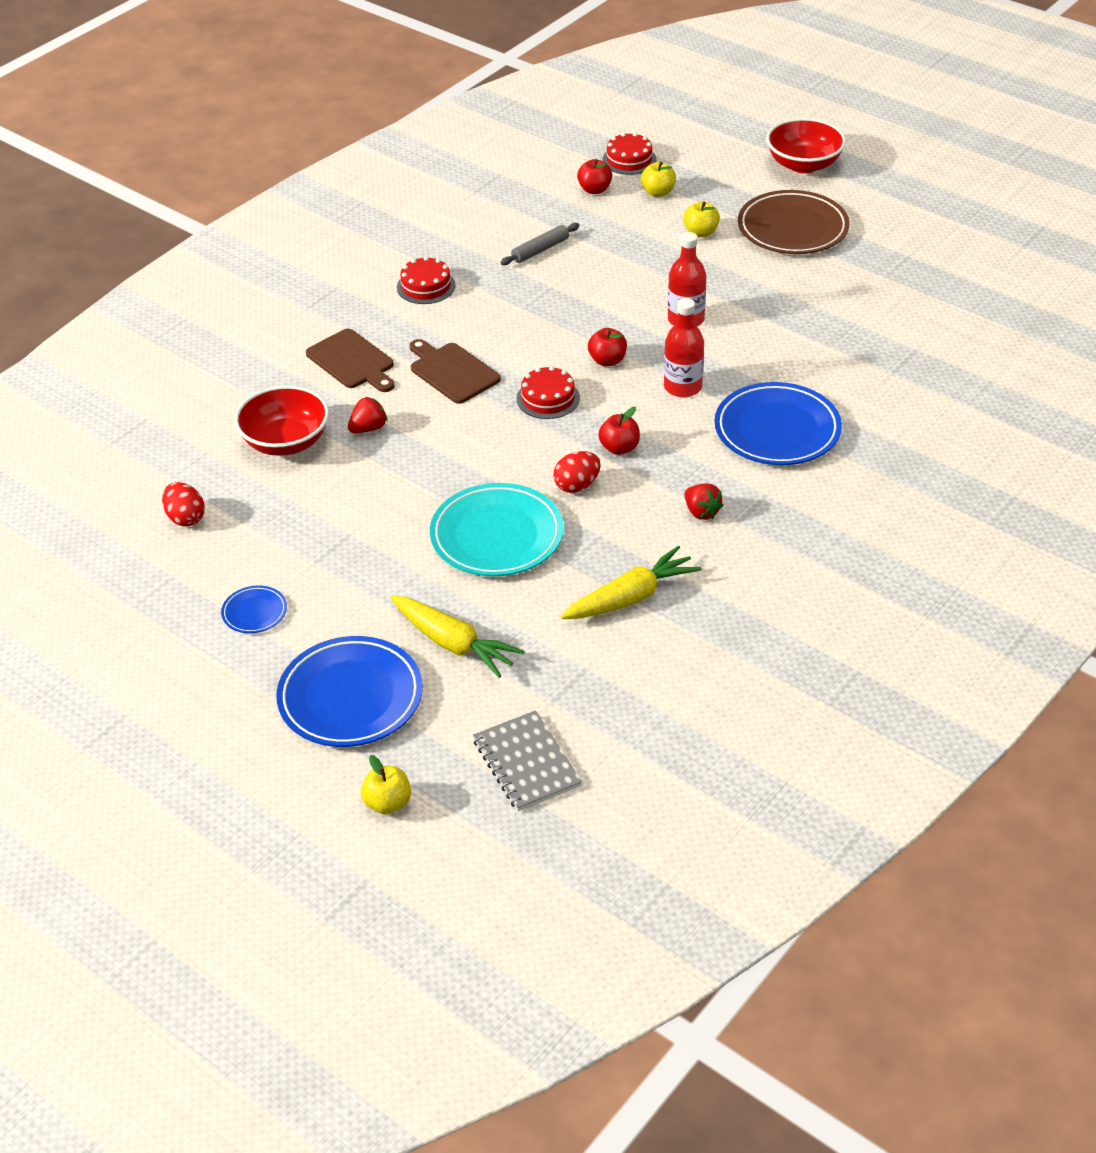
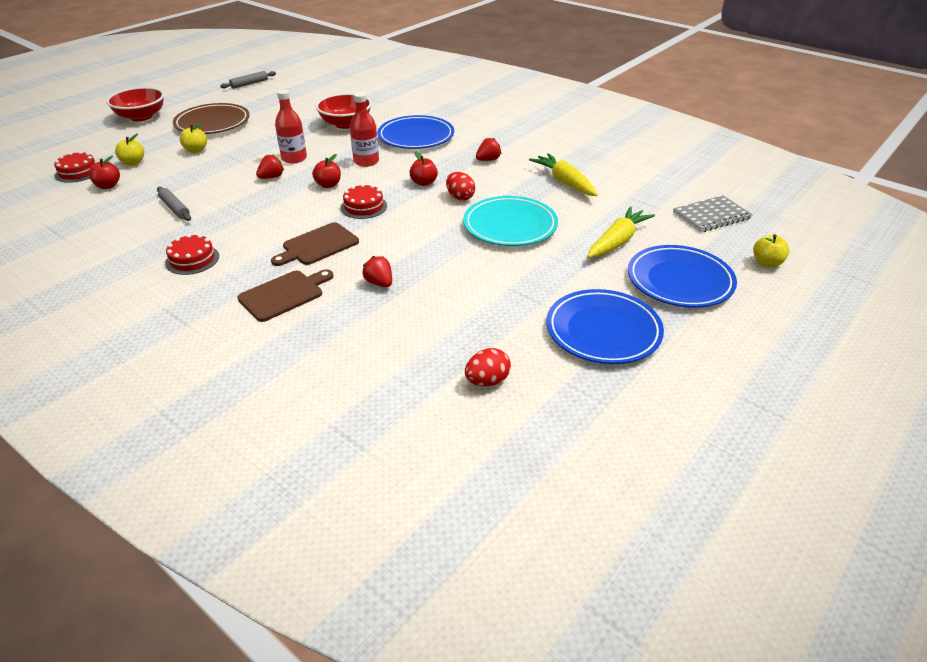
camera: 90 degrees left, 5 degrees down
blue plate [221,585,287,633] -> blue plate [547,289,664,364], size x2.12
red bowl [234,385,329,456] -> red bowl moved to [316,93,372,129]
none -> grey rolling pin [220,71,276,89]
none -> red strawberry [256,154,284,179]

